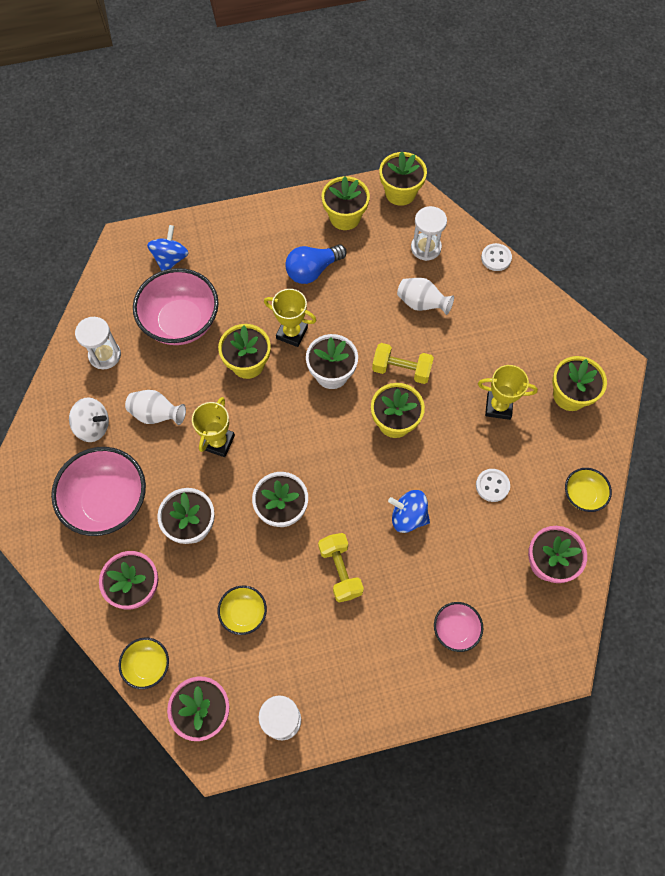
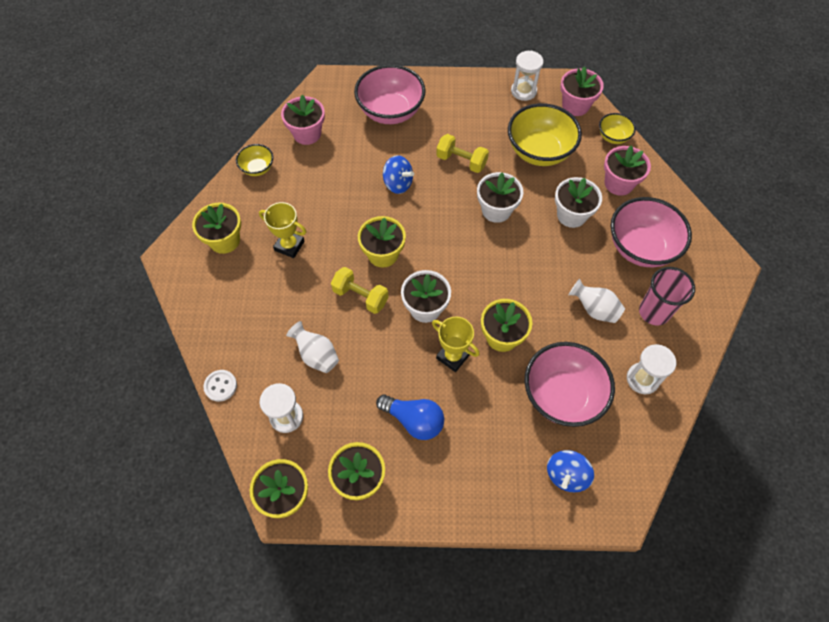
camera: 165 degrees left, 5 degrees down
white spinning top [69,397,109,442] -> pink cup [639,267,695,325]
yellow trophy [192,397,235,457] -> none
yellow bowl [218,586,267,635] -> yellow bowl [508,103,582,166], size x1.96
blue light bulb [285,244,347,284] -> blue light bulb turned 45 degrees clockwise [376,394,444,440]
yellow dumbbell [318,533,364,602] -> yellow dumbbell turned 60 degrees counterclockwise [436,134,489,173]
pink bowl [434,602,483,652] -> pink bowl [354,64,426,124], size x1.96
white button [476,469,510,502] -> none

